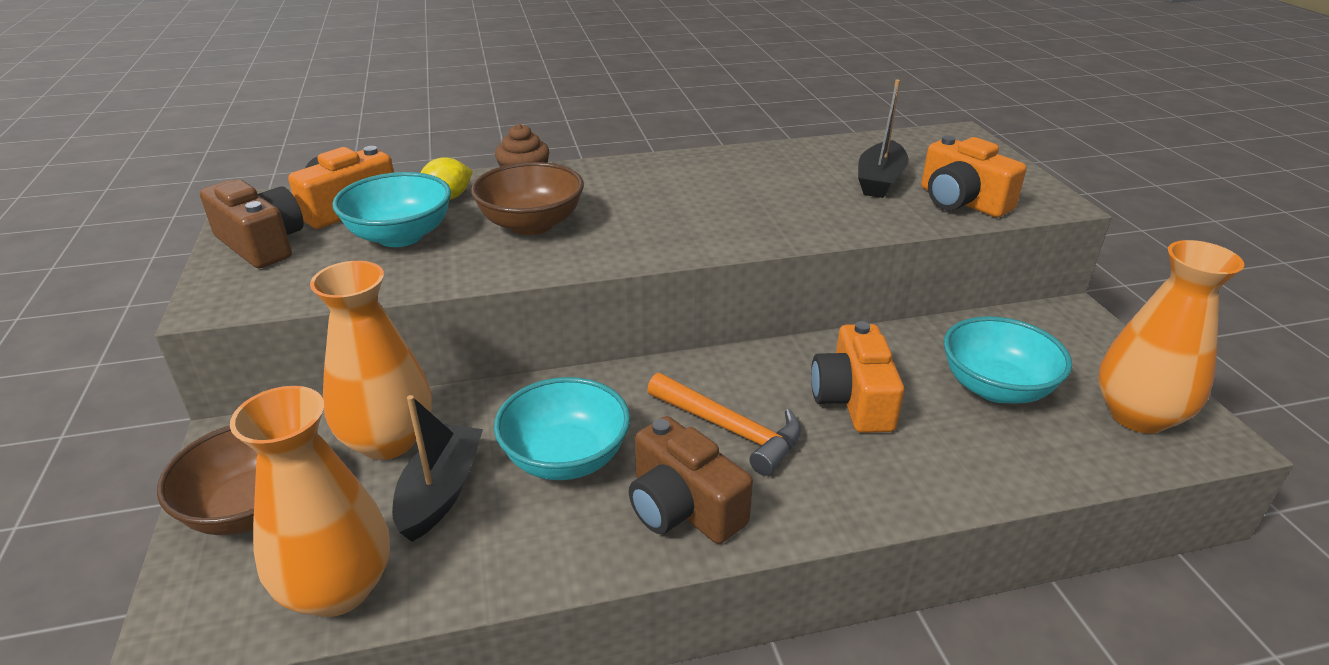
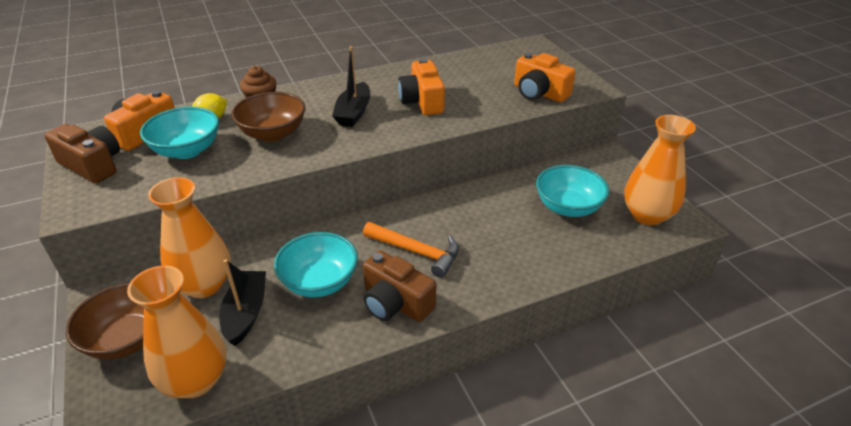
camera: 10 degrees left, 5 degrees up
orange camera [811,321,904,433] -> orange camera moved to [398,58,445,115]
black boat [858,80,909,198] -> black boat moved to [332,46,370,127]

